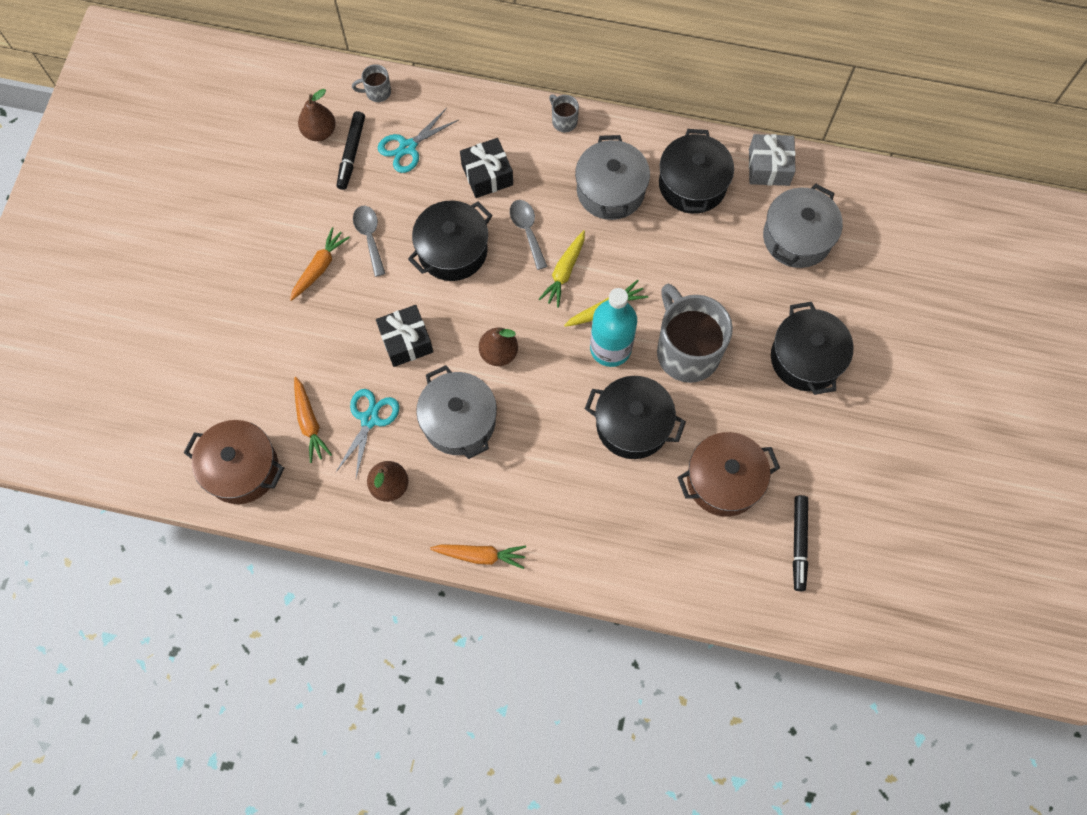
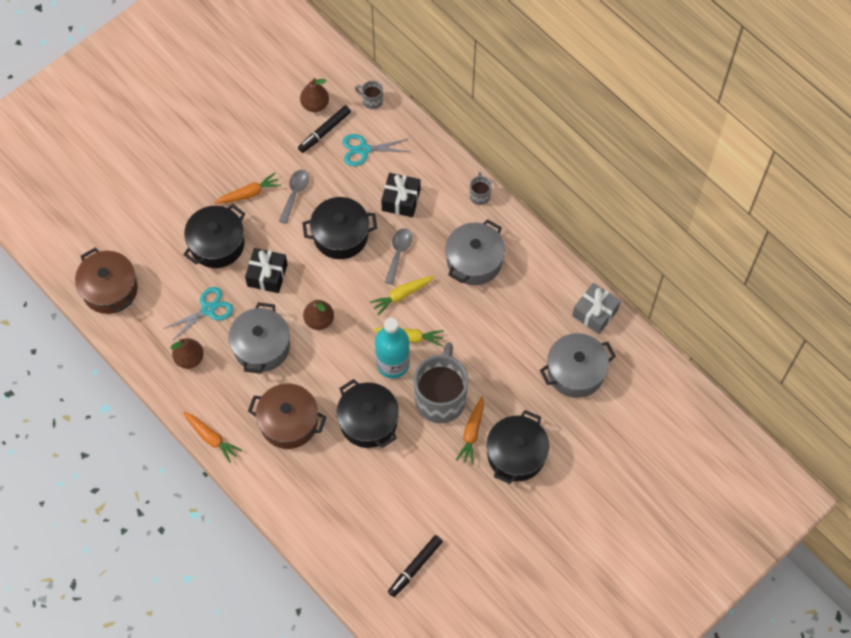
camera: 35 degrees right, 5 degrees down
orange carrot [294,377,332,463] -> orange carrot moved to [456,396,484,465]
black pot [659,129,734,214] -> black pot moved to [183,204,245,268]
brown pot [677,432,780,517] -> brown pot moved to [248,384,326,449]

